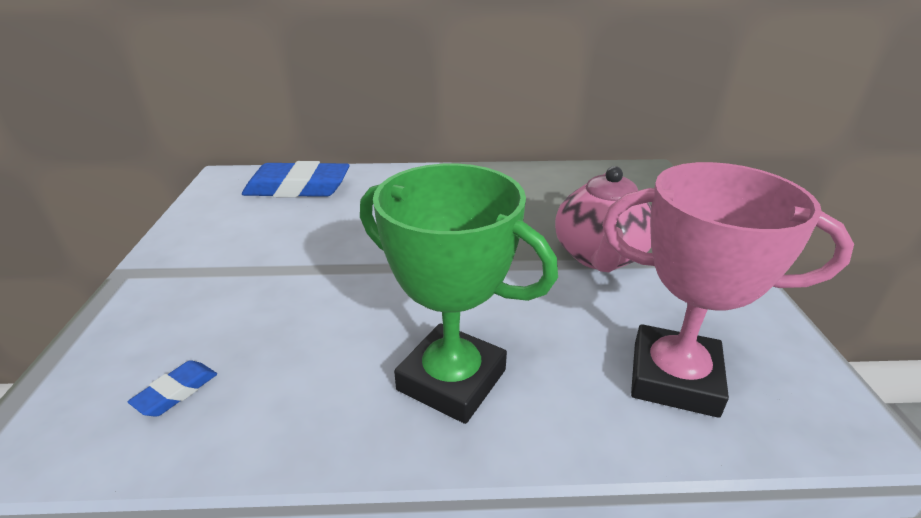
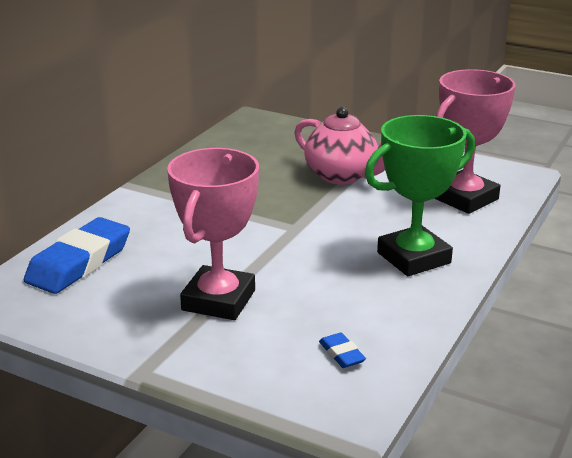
camera: 60 degrees left, 5 degrees down
none -> pink trophy [167,148,259,320]

